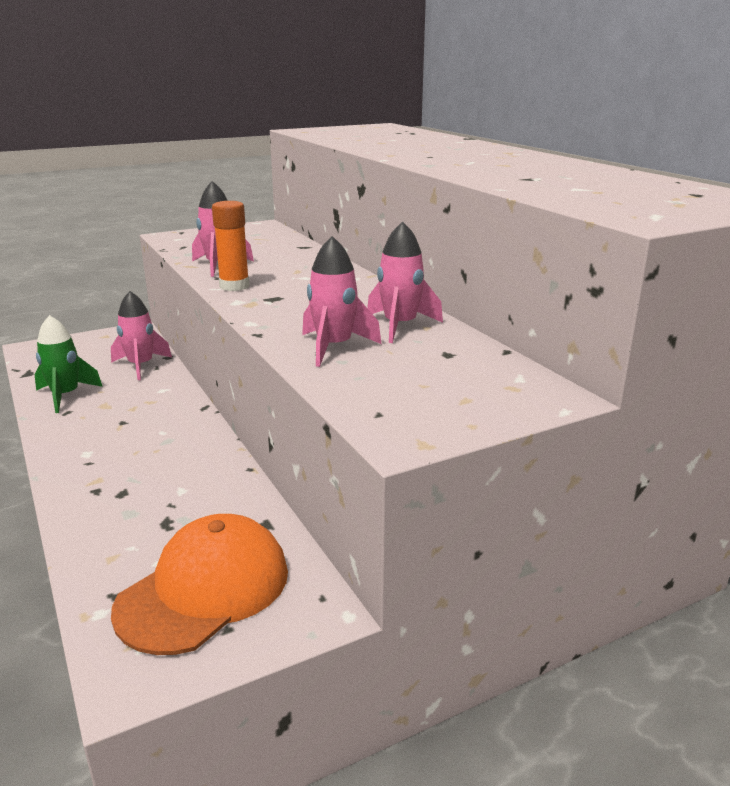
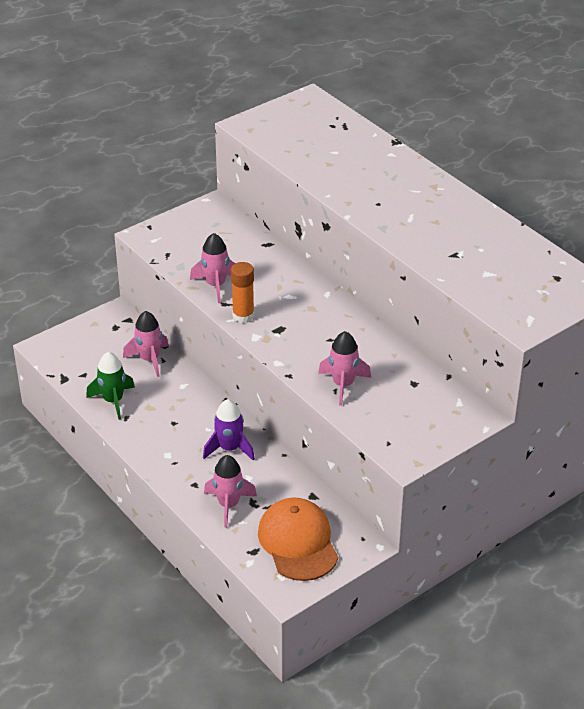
camera: 10 degrees left, 15 degrees up
orange cap [111,514,288,655] -> orange cap turned 45 degrees counterclockwise [258,497,338,581]
pink rocket [367,221,443,343] -> pink rocket moved to [204,455,257,528]
none -> purple rocket [203,399,255,461]

